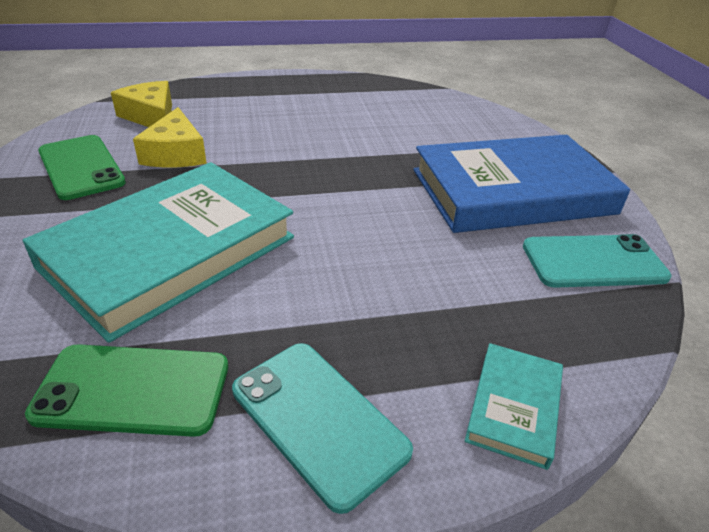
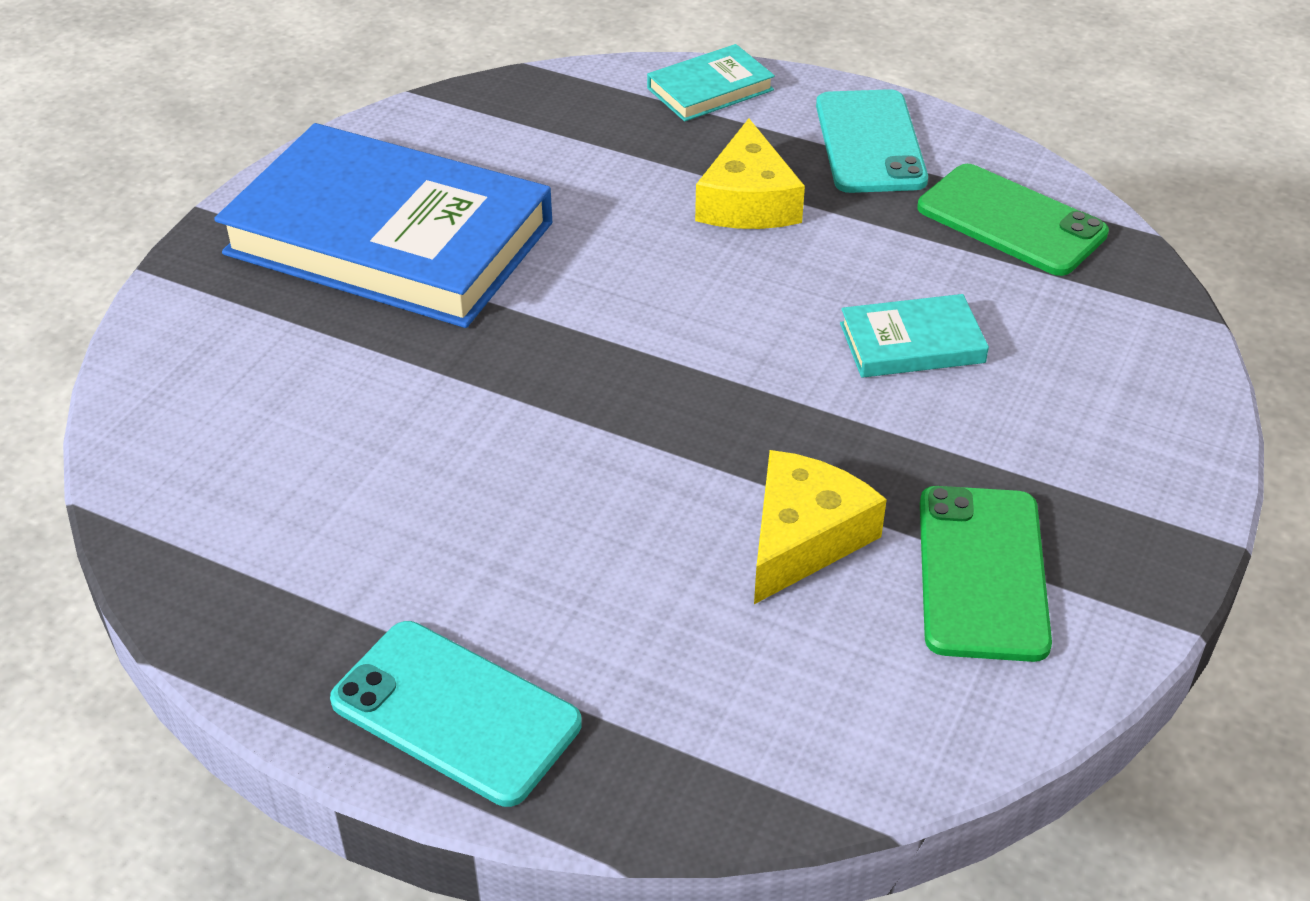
camera: 140 degrees left, 5 degrees up
turquoise book [23,162,294,343] -> turquoise book [840,294,989,378], size x0.43
yellow cheese [111,81,172,127] -> yellow cheese moved to [695,119,805,229]
turquoise phone [523,234,672,288] -> turquoise phone moved to [330,621,582,807]

